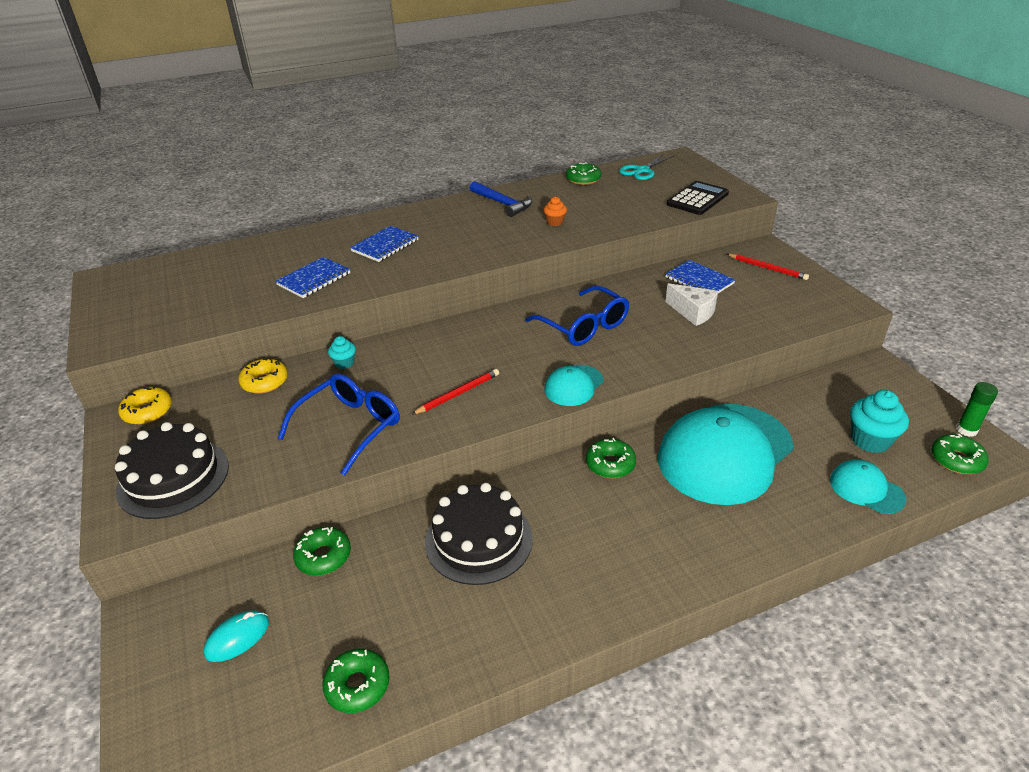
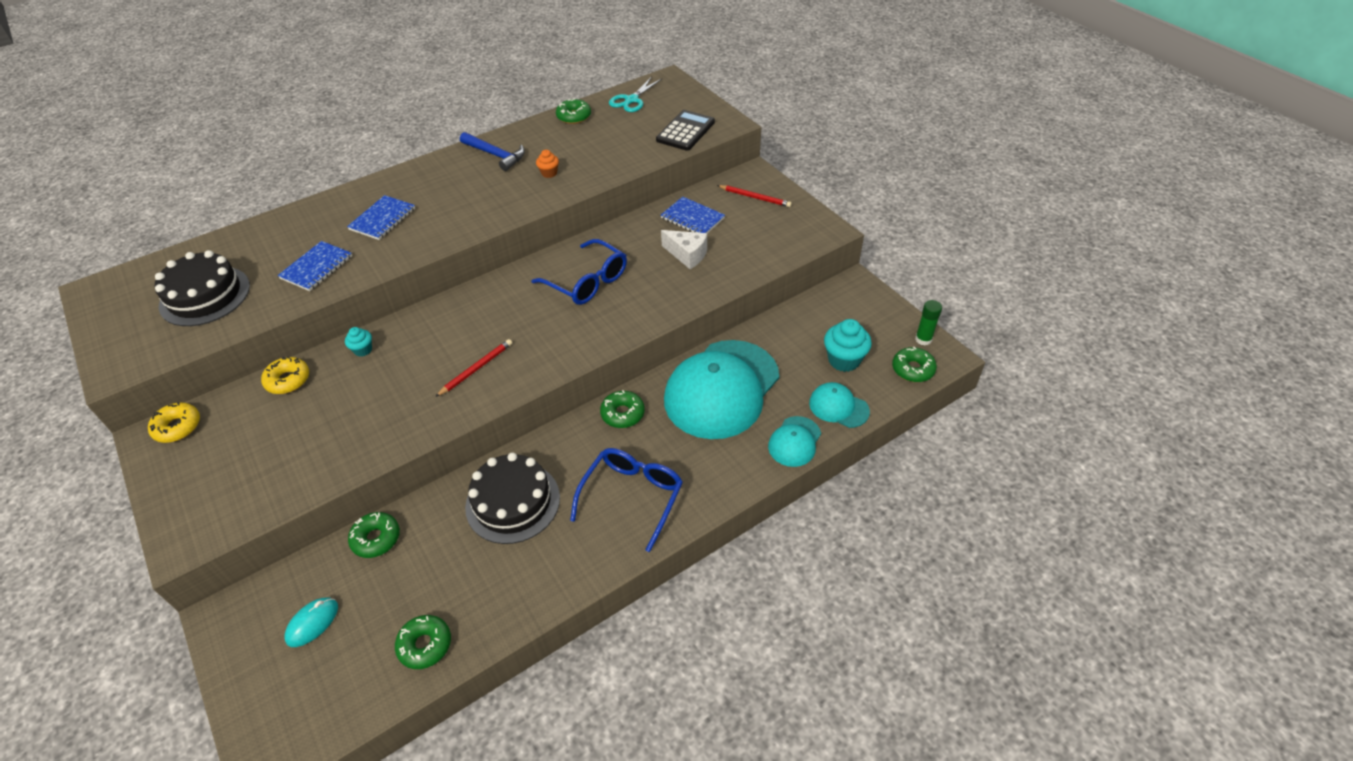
camera: 10 degrees left, 10 degrees up
black cake [115,422,229,519] -> black cake moved to [155,250,250,326]
blue glasses [278,374,400,476] -> blue glasses moved to [570,448,683,552]
turquoise cap [545,365,603,406] -> turquoise cap moved to [768,416,821,467]

